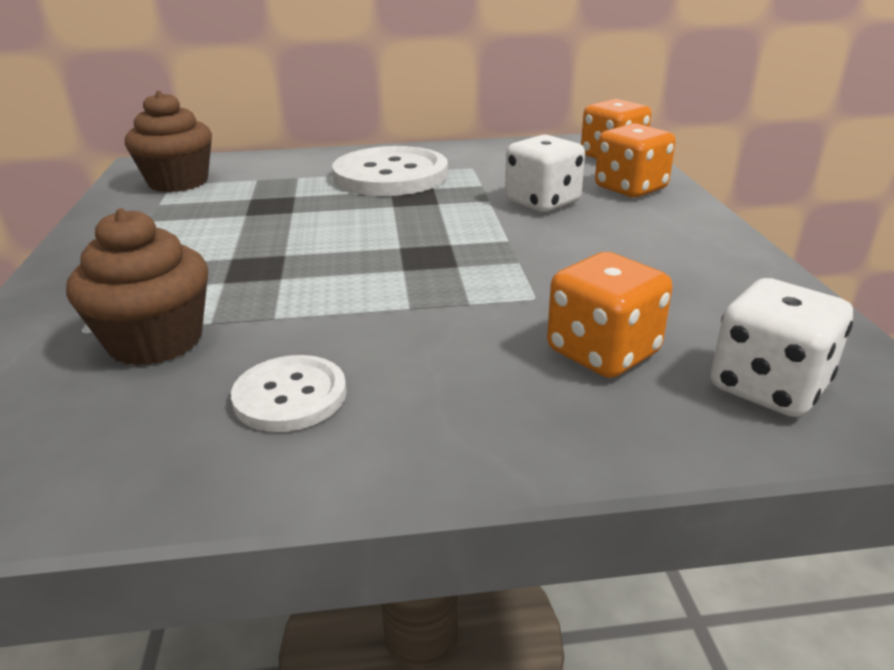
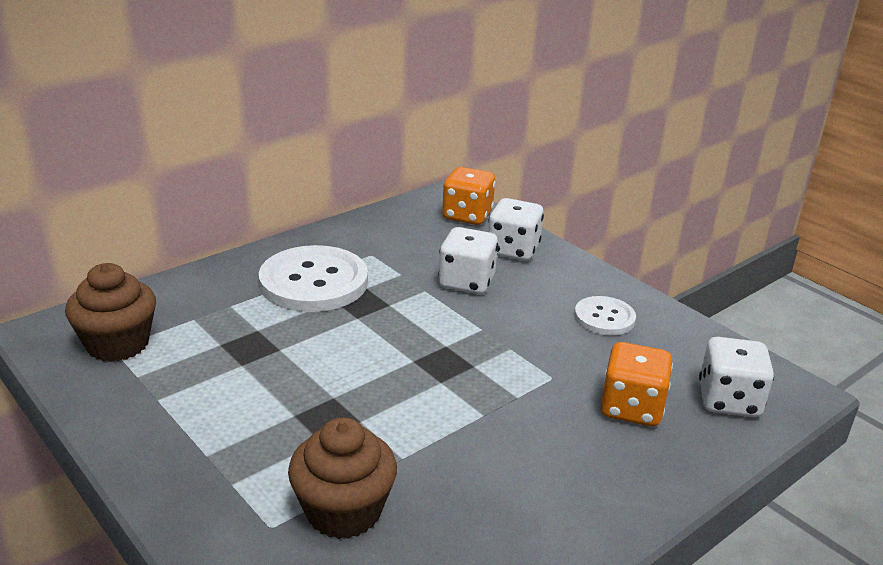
camera: 35 degrees left, 0 degrees up
white button [231,355,347,432] -> white button moved to [574,296,636,336]
orange dice [595,123,676,197] -> white dice [488,198,544,261]

